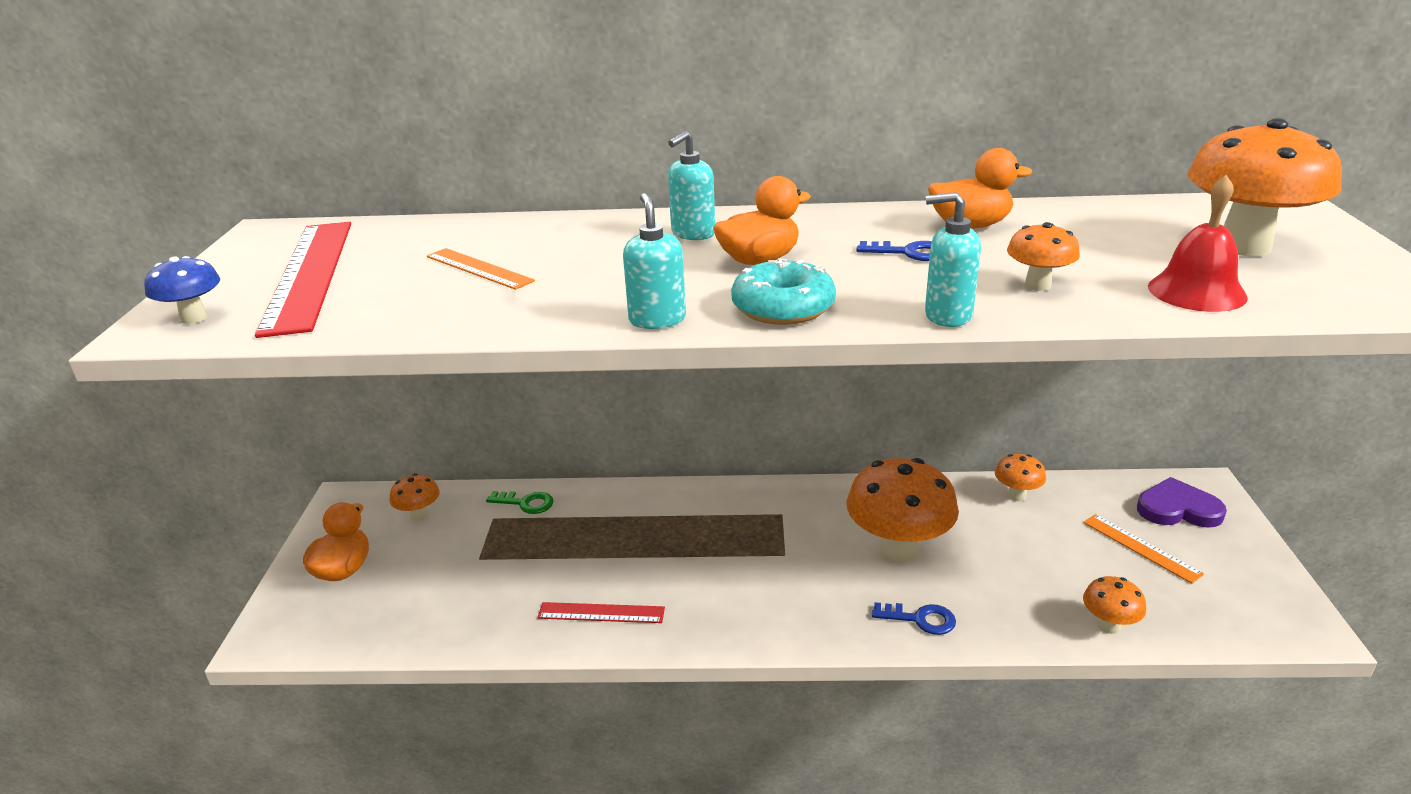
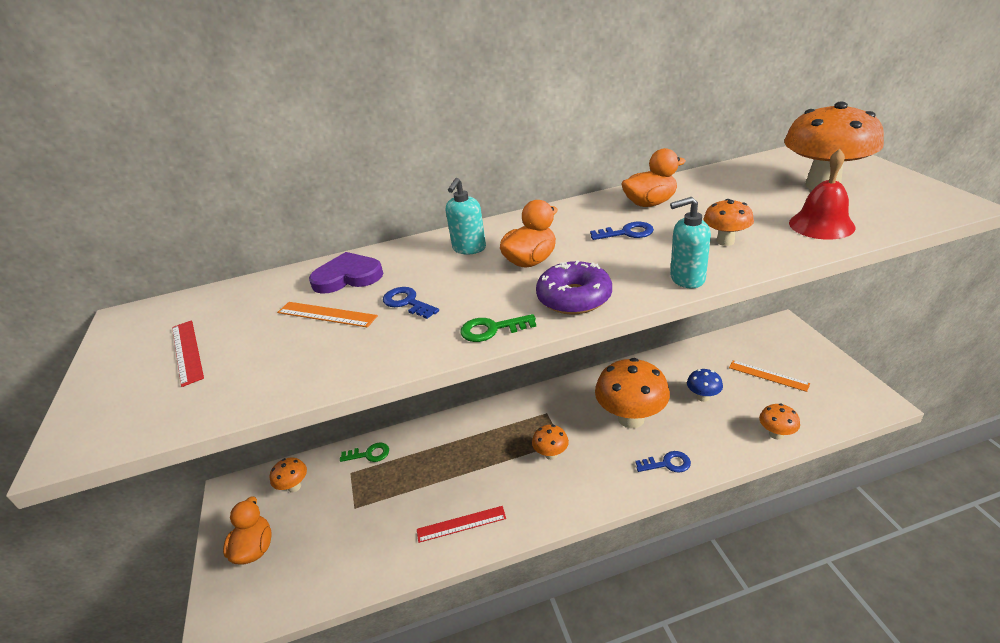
camera: 15 degrees left, 5 degrees up
blue mushroom [144,256,220,324] -> blue mushroom moved to [687,369,723,402]
red ruler [255,222,351,338] -> red ruler [172,320,204,387], size x0.51
turquoise soap dispenser [623,193,686,329] -> green key [461,314,536,342]
turquoise donut [731,258,836,325] -> purple donut [536,260,612,315]
orange mushroom [995,454,1046,501] -> orange mushroom moved to [532,425,569,460]
purple heart [1137,477,1227,528] -> purple heart moved to [309,252,383,294]
none -> blue key [383,287,439,319]

